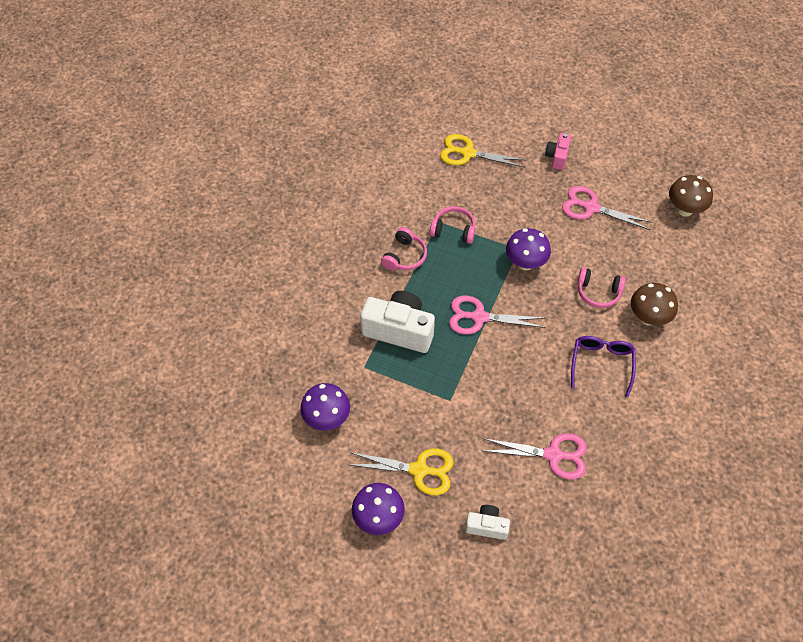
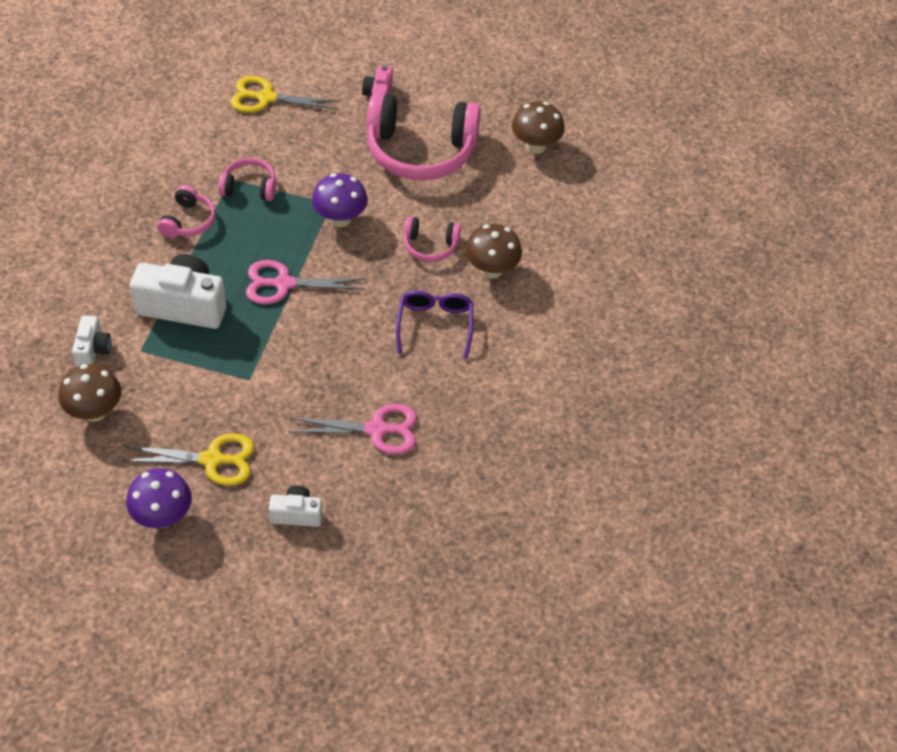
camera: 10 degrees left, 5 degrees down
purple mushroom [300,383,350,431] -> brown mushroom [58,364,121,422]
pink scissors [562,186,651,230] -> pink headphones [367,92,481,180]
none -> white camera [72,315,111,367]

